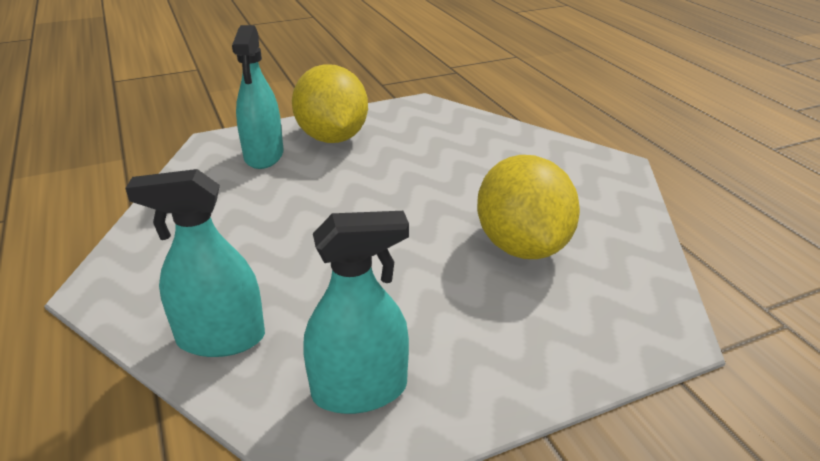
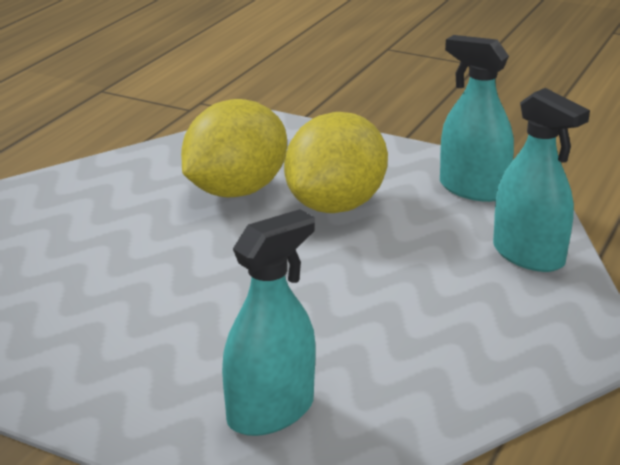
camera: 130 degrees left, 5 degrees down
yellow lemon [292,64,368,143] -> yellow lemon moved to [284,112,388,213]

